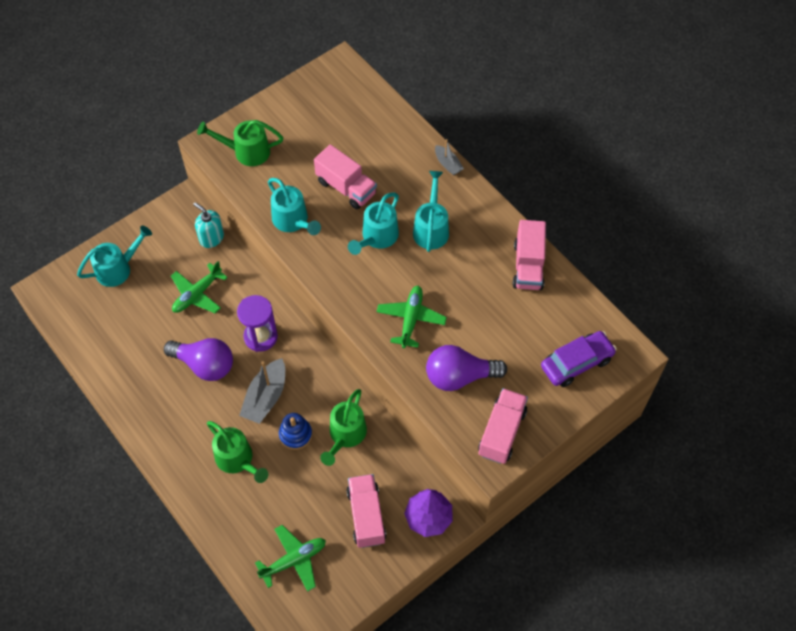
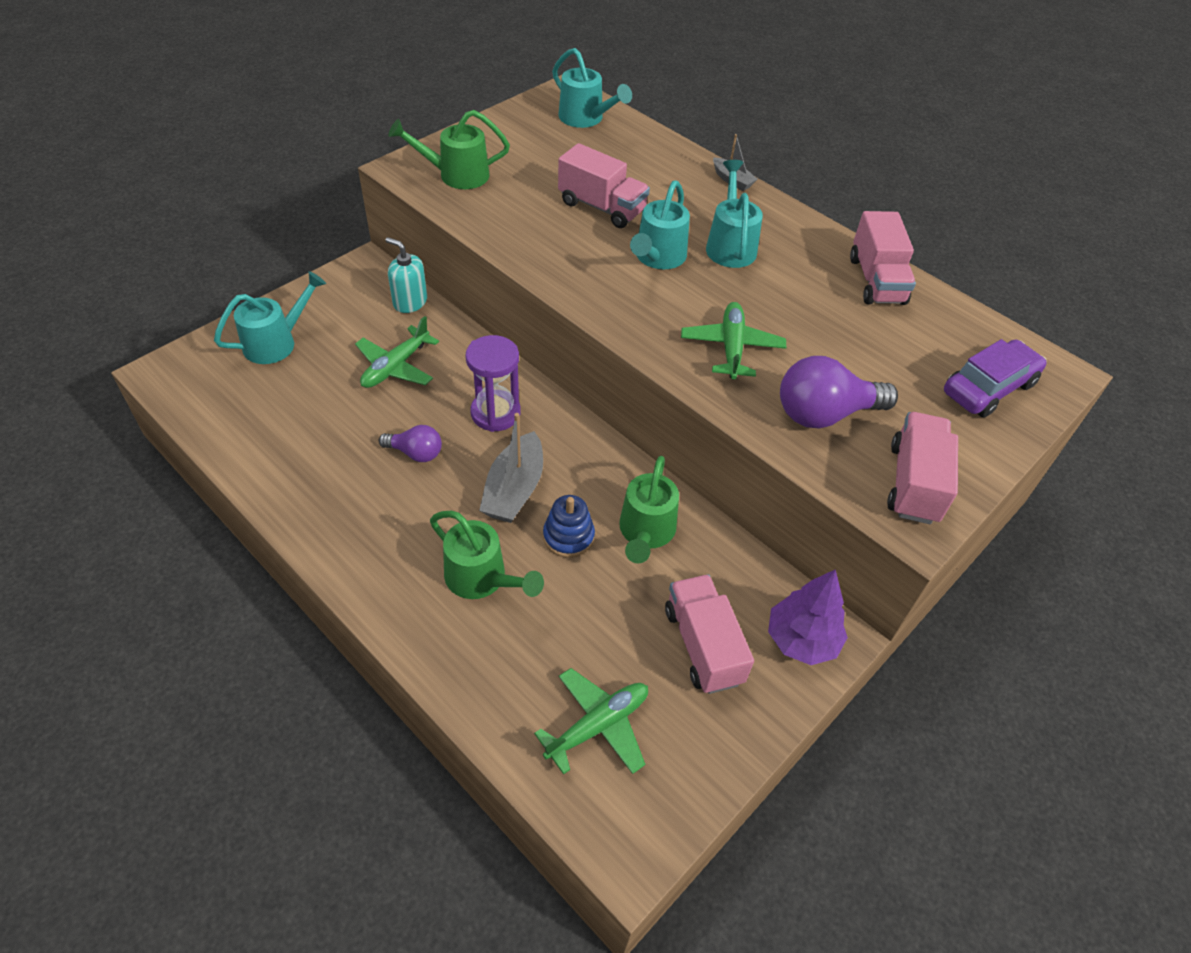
camera: 10 degrees left, 10 degrees down
purple light bulb [164,338,233,381] -> purple light bulb [379,425,442,462], size x0.58
turquoise watering can [268,178,321,235] -> turquoise watering can moved to [552,48,632,128]

